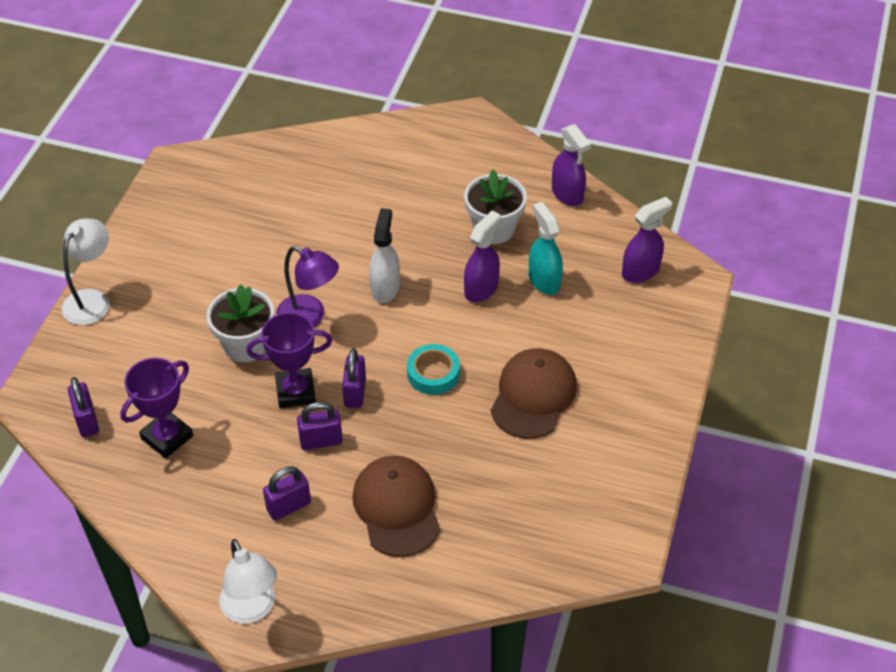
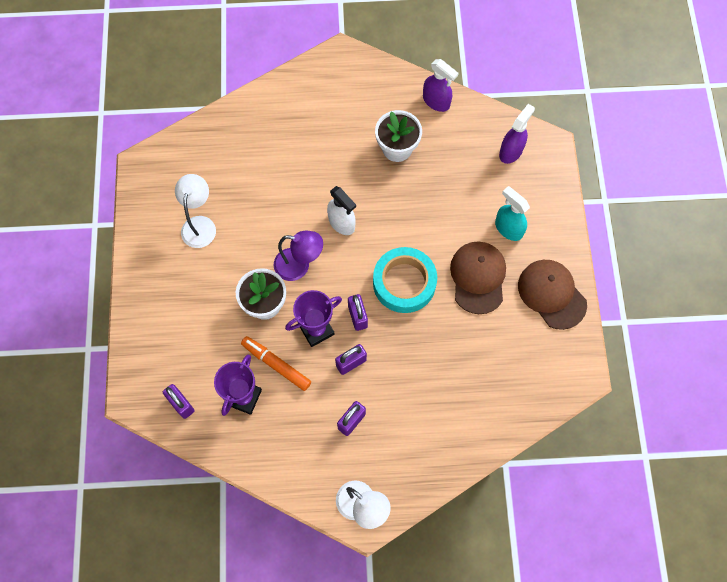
camera: 20 degrees left, 20 degrees up
white lamp [62,219,110,325] -> white lamp moved to [175,174,216,248]
brown cap [352,456,440,557] -> brown cap moved to [518,260,587,330]
white spray bottle [369,208,400,303] -> white spray bottle turned 150 degrees clockwise [327,186,356,235]
turquoise tape [407,344,460,395] -> turquoise tape [373,247,437,313], size x1.66
purple spray bottle [464,211,501,302] -> none
turquoise spray bottle [529,202,563,295] -> turquoise spray bottle moved to [495,186,530,241]
none -> orange marker [241,336,311,391]

